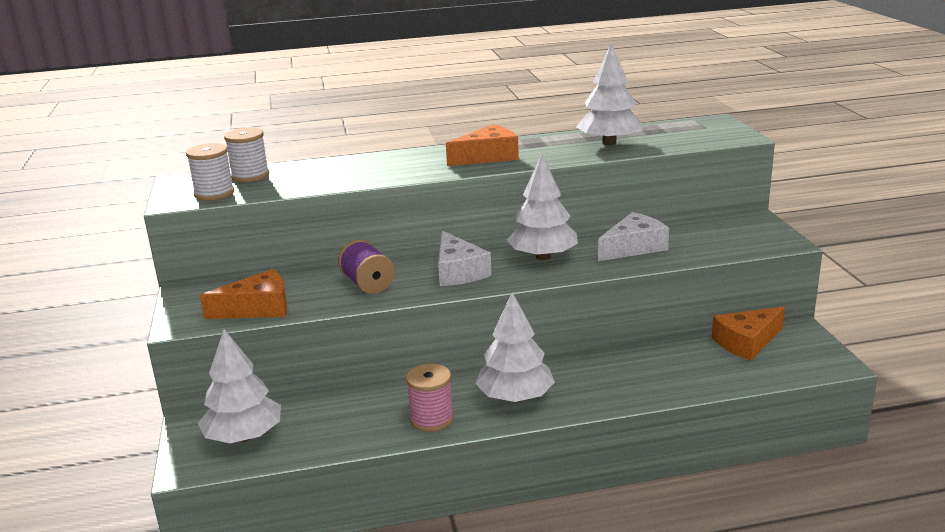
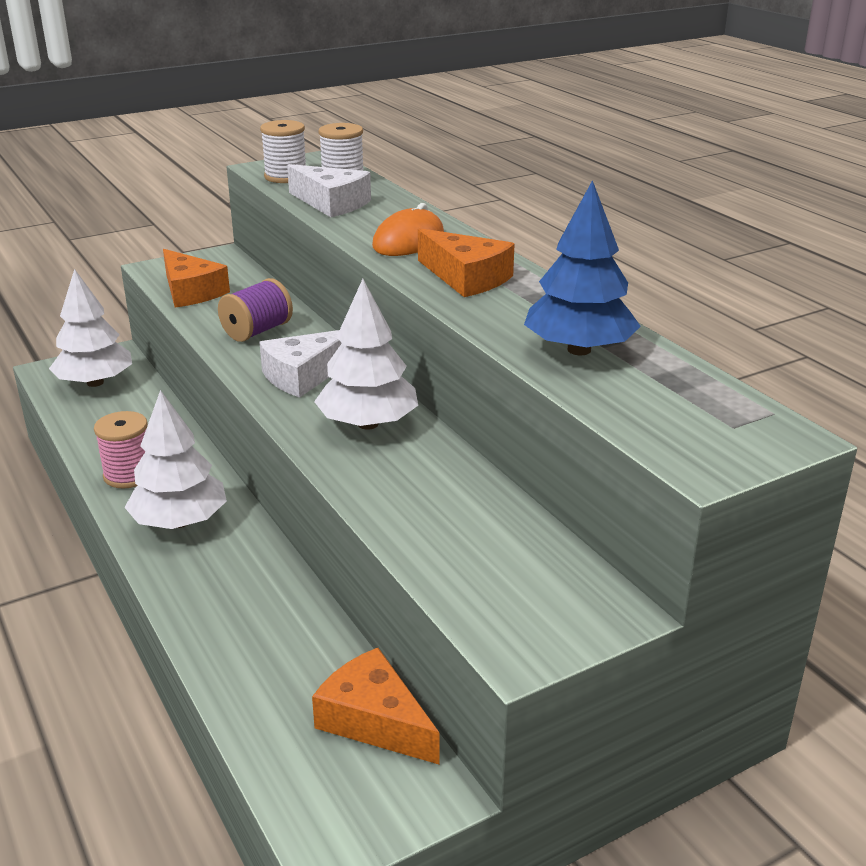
camera: 70 degrees right, 5 degrees up
white tree [576,42,643,145] -> blue tree [524,180,641,355]
white cheese [598,212,669,261] -> white cheese moved to [287,164,371,217]
none -> orange mouse [372,203,444,256]

